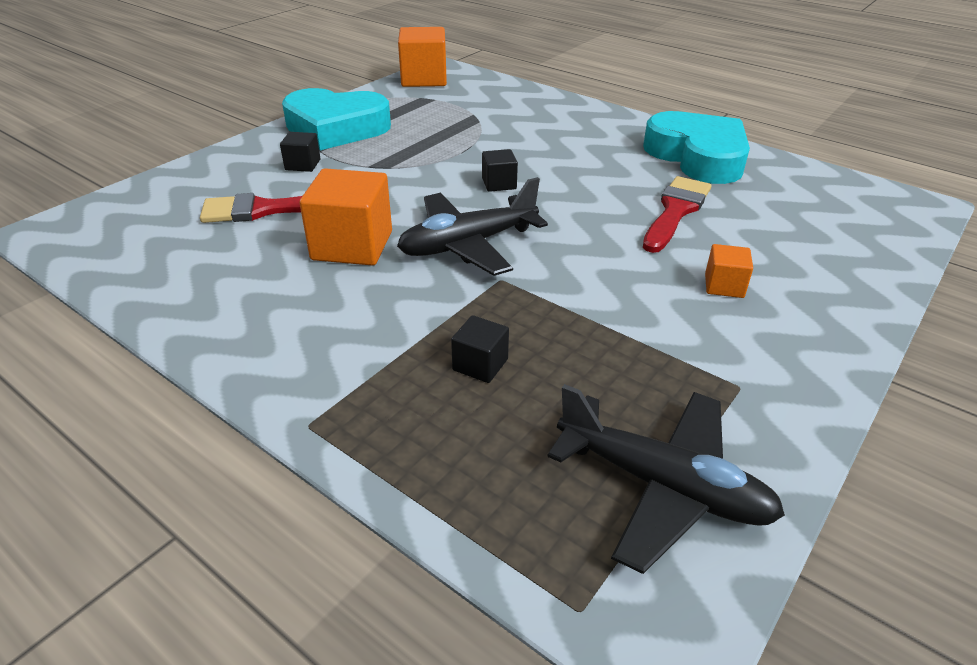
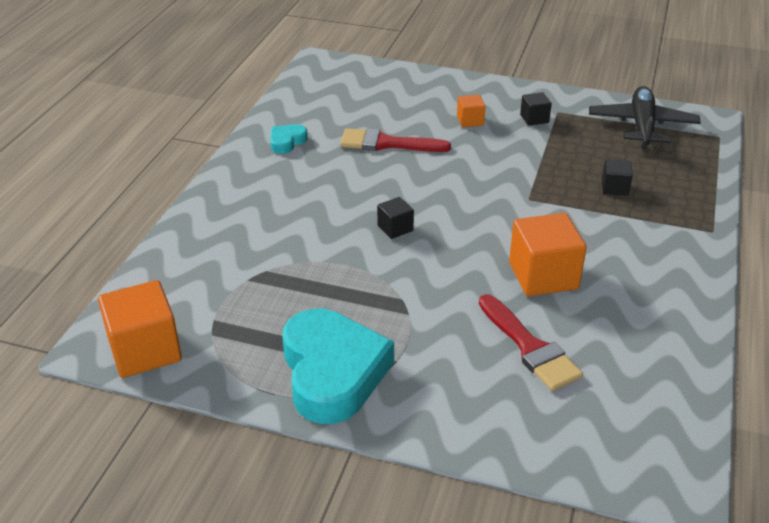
camera: 110 degrees left, 0 degrees up
black cube [280,132,320,172] -> black cube moved to [520,92,552,126]
black plane [397,177,548,276] -> none
turquoise heart [643,111,750,184] -> turquoise heart [270,124,308,154], size x0.44

